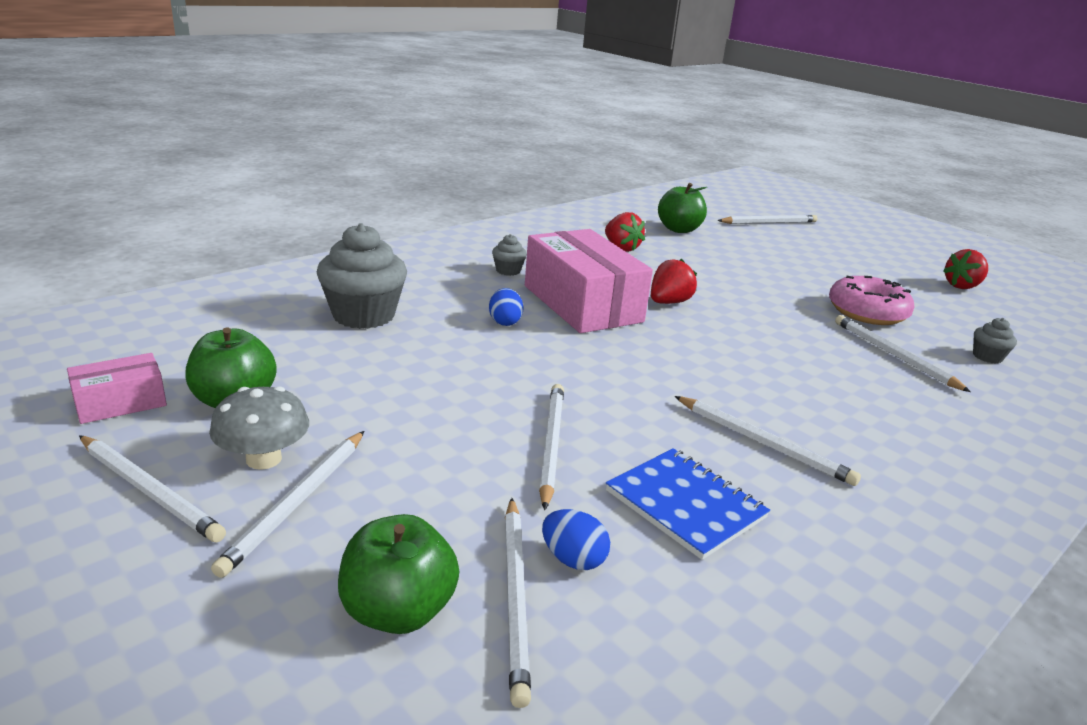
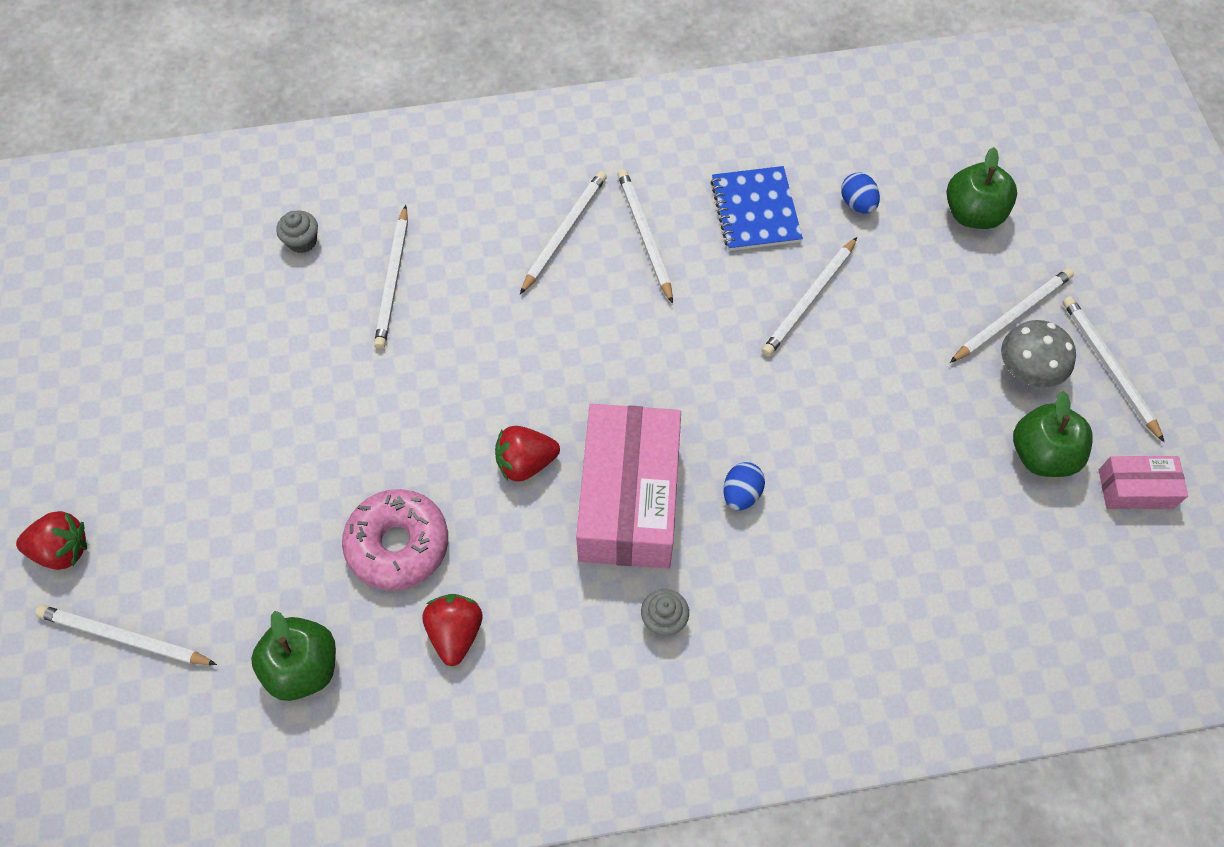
camera: 145 degrees left, 35 degrees up
grey cupcake [317,223,407,329] -> none
white pencil [505,498,531,708] -> white pencil moved to [520,171,607,294]
pink donut [829,276,914,325] -> pink donut moved to [342,489,448,591]
red strawberry [943,249,988,289] -> red strawberry moved to [16,511,87,570]

